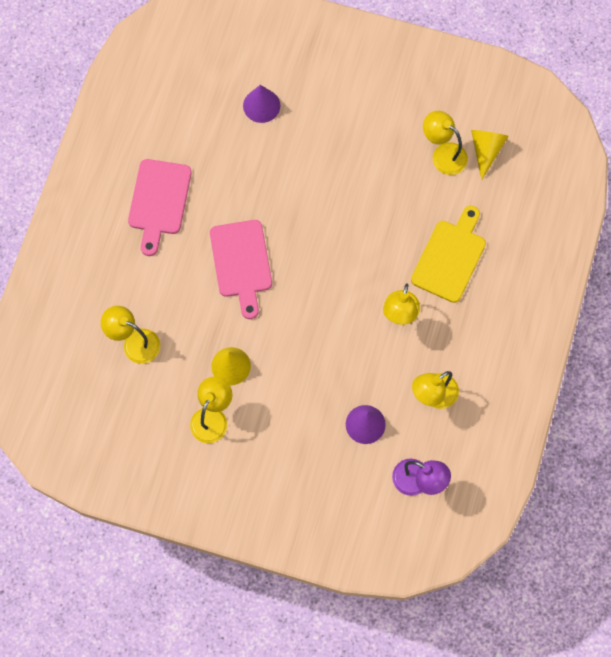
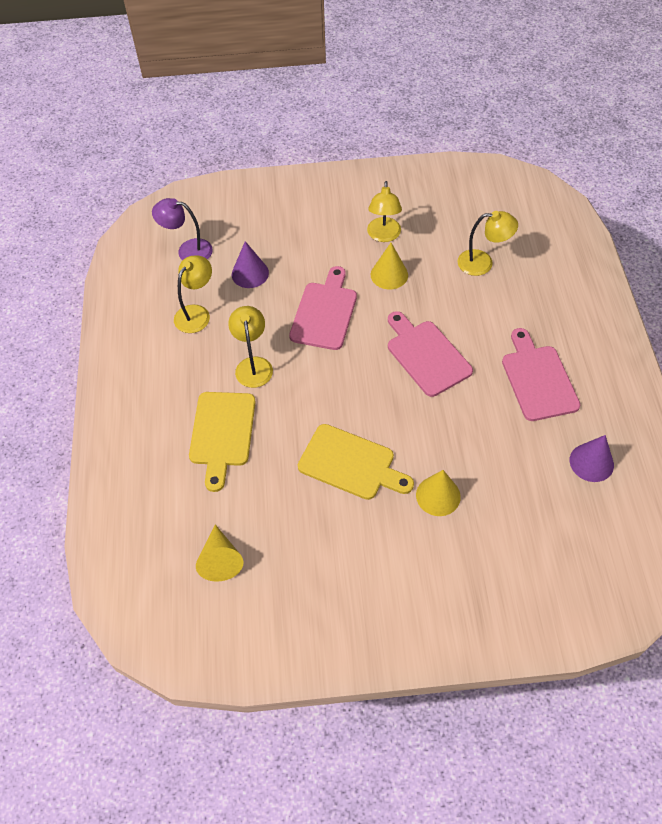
camera: 160 degrees right, 15 degrees down
purple cone [243,85,280,123] -> purple cone moved to [570,435,614,482]
yellow lamp [423,111,468,175] -> none
none -> pink cutting board [289,266,357,350]
none -> yellow cutting board [298,424,414,500]
none -> yellow cone [416,470,461,516]

